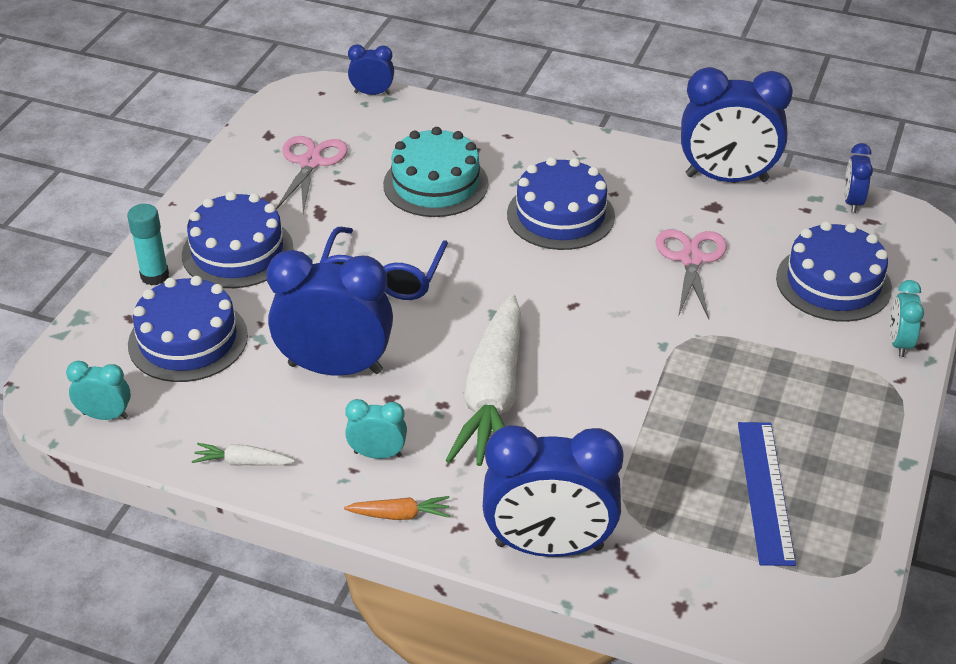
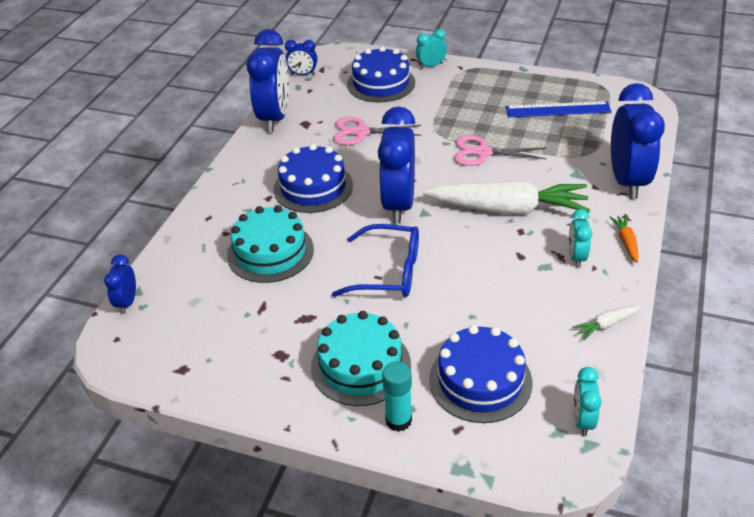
camera: 90 degrees left, 0 degrees up
blue cake [182,191,294,288] -> turquoise cake [311,311,411,406]
white carrot [192,443,295,466] -> white carrot turned 60 degrees clockwise [572,306,641,340]
blue clock [267,250,393,376] -> blue clock moved to [378,106,416,223]
pink scissors [276,136,348,213] -> pink scissors moved to [454,135,547,166]
turquoise clock [890,280,924,357] -> turquoise clock turned 150 degrees clockwise [416,29,447,69]

